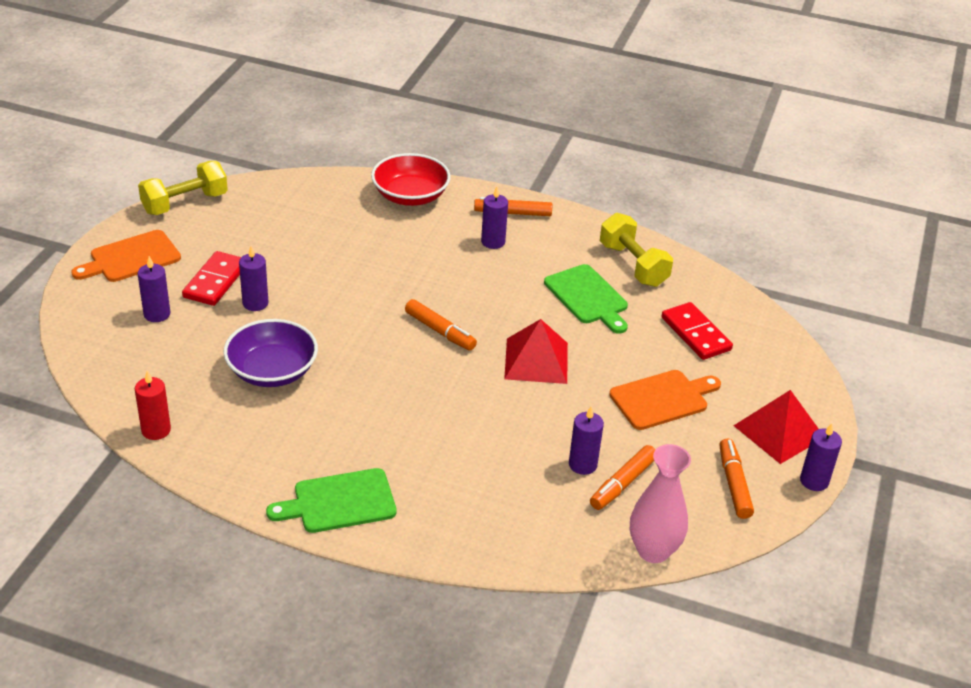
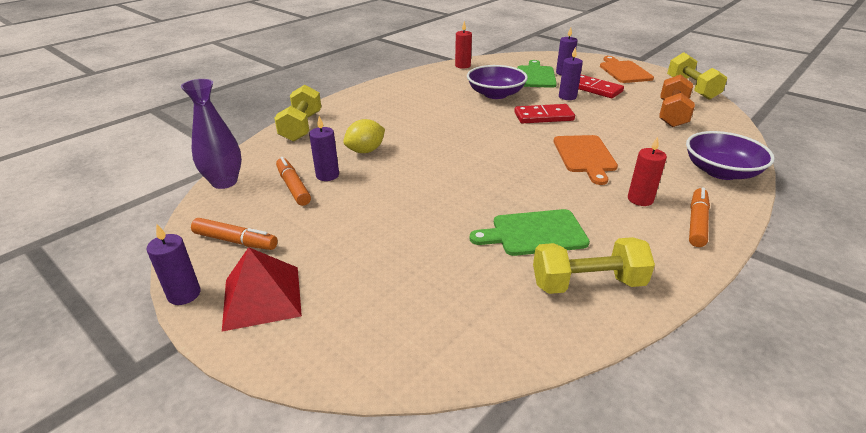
camera: 115 degrees right, 5 degrees down
green cutting board [266,468,397,533] -> green cutting board moved to [517,60,557,88]
red bowl [371,153,451,206] -> purple bowl [686,131,775,180]
orange marker [405,299,477,351] -> none
purple candle [481,187,508,249] -> red candle [628,137,667,206]
red pyramid [504,319,568,384] -> none
orange cutting board [609,370,721,430] -> orange cutting board moved to [554,135,618,185]
pink vase [630,444,691,563] -> purple vase [181,79,242,189]
red domino [661,302,733,360] -> red domino moved to [514,104,575,123]
none -> yellow dumbbell [274,85,321,142]
none -> yellow lemon [343,119,385,153]
none -> orange dumbbell [659,74,695,127]

